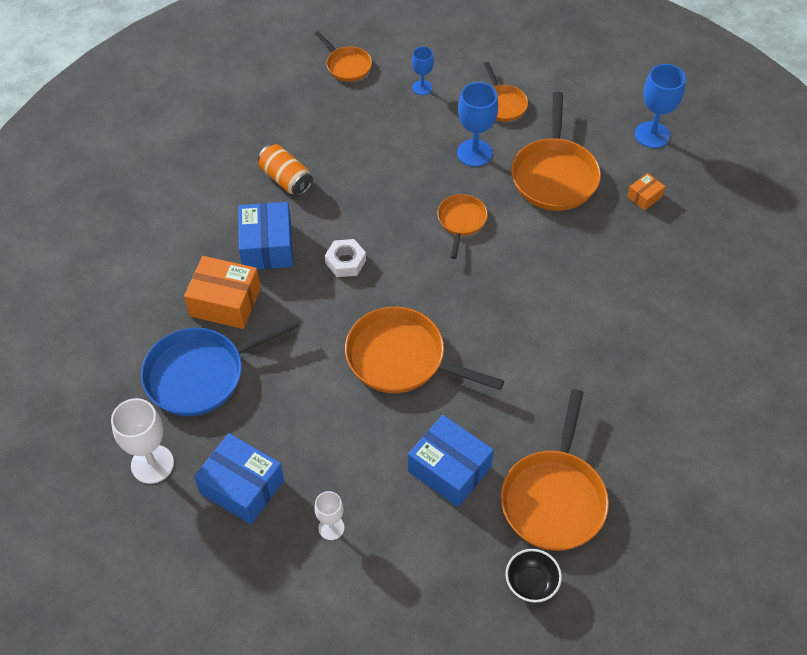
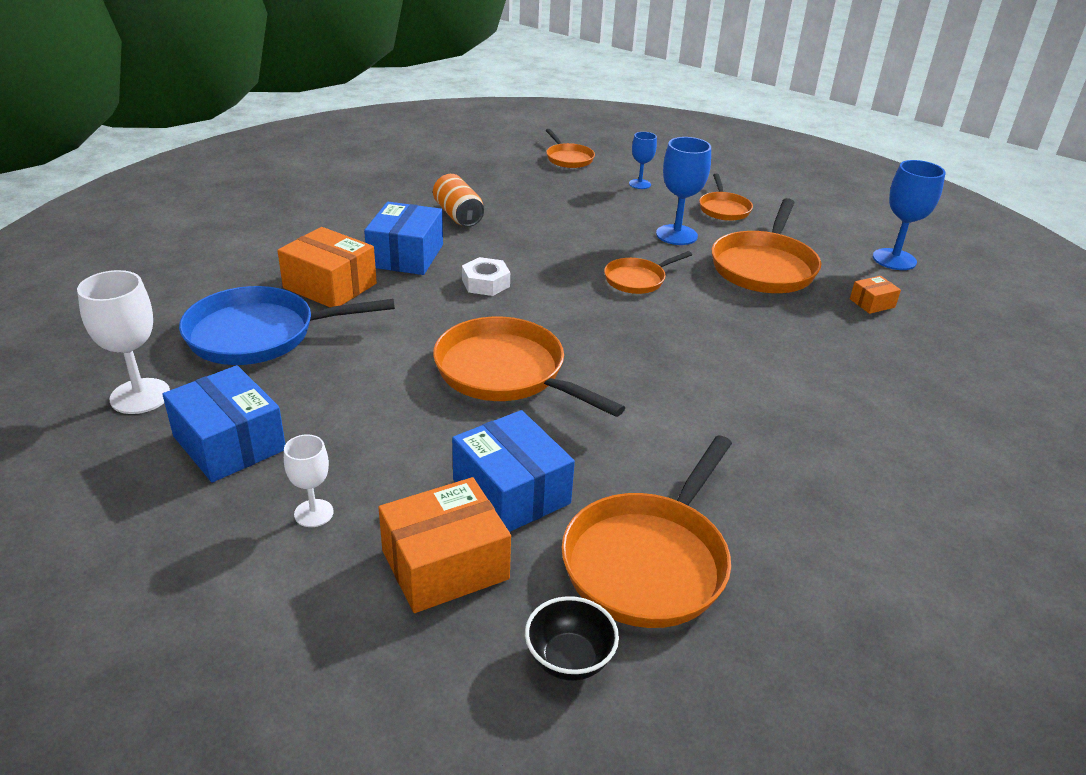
camera: 15 degrees right, 20 degrees down
orange pan [437,194,488,259] -> orange pan turned 150 degrees counterclockwise [604,251,692,294]
none -> orange box [378,477,511,613]

